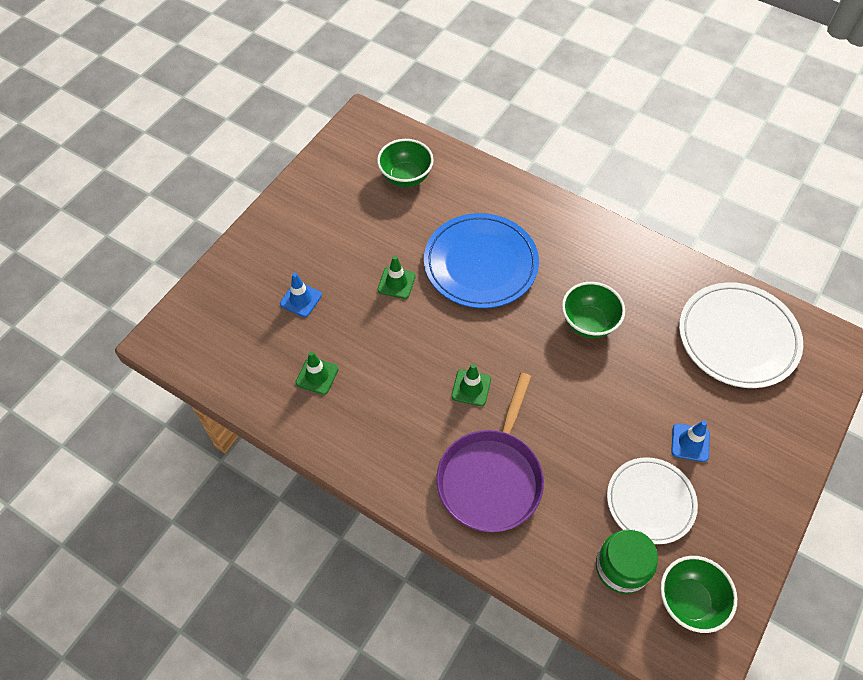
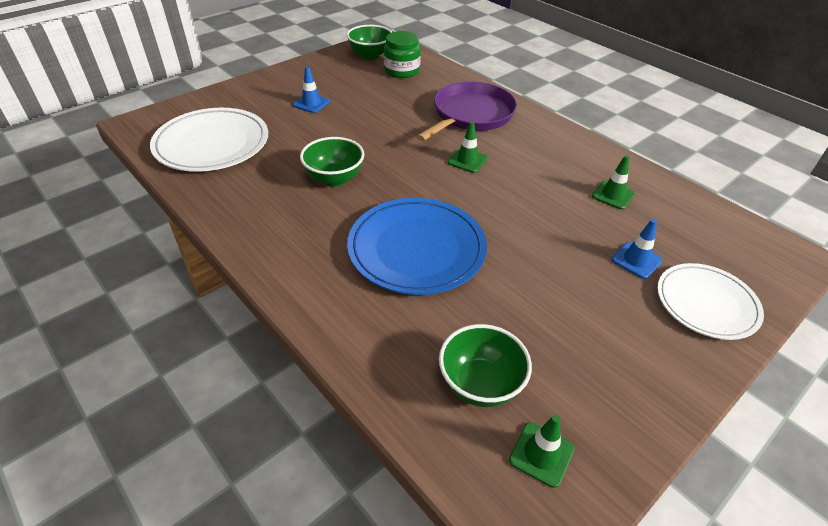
camera: 165 degrees left, 15 degrees down
green traffic cone [378,256,416,299] -> green traffic cone moved to [509,415,574,488]
white plate [607,457,698,544] -> white plate moved to [657,263,764,340]

